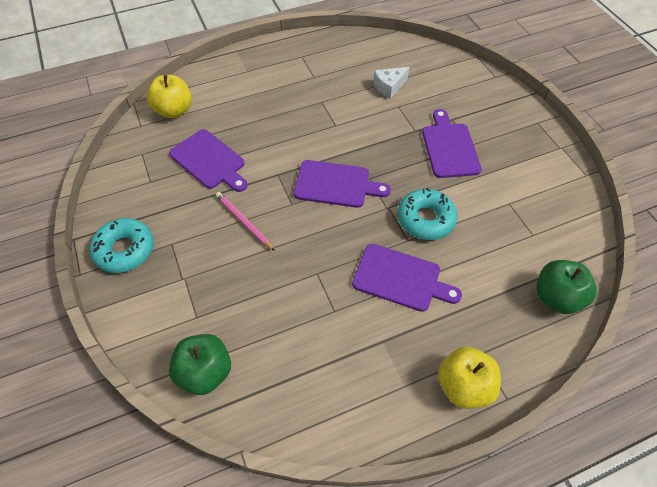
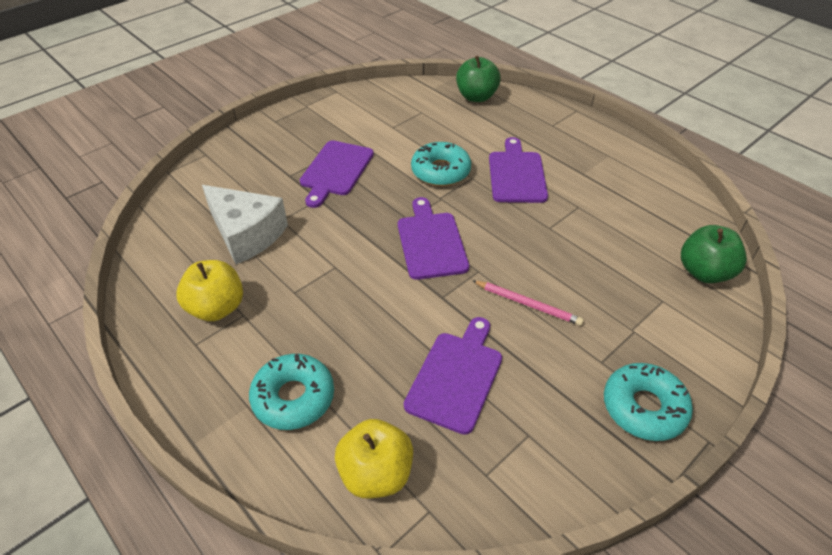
camera: 110 degrees left, 10 degrees down
pink pencil [216,192,275,251] -> pink pencil turned 90 degrees counterclockwise [473,281,584,326]
white cheese [373,67,409,99] -> white cheese [202,185,288,264], size x1.78
purple cutting board [422,109,482,178] -> purple cutting board turned 45 degrees counterclockwise [300,140,374,208]
yellow apple [438,346,501,409] -> yellow apple moved to [176,260,243,321]
none -> turquoise donut [249,354,334,430]

